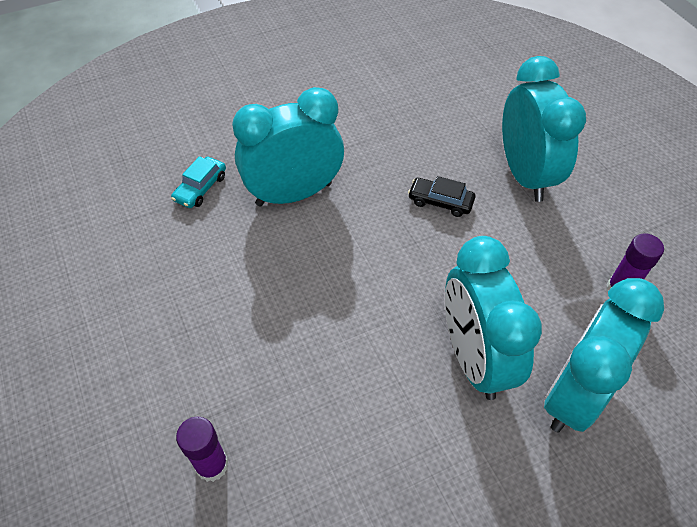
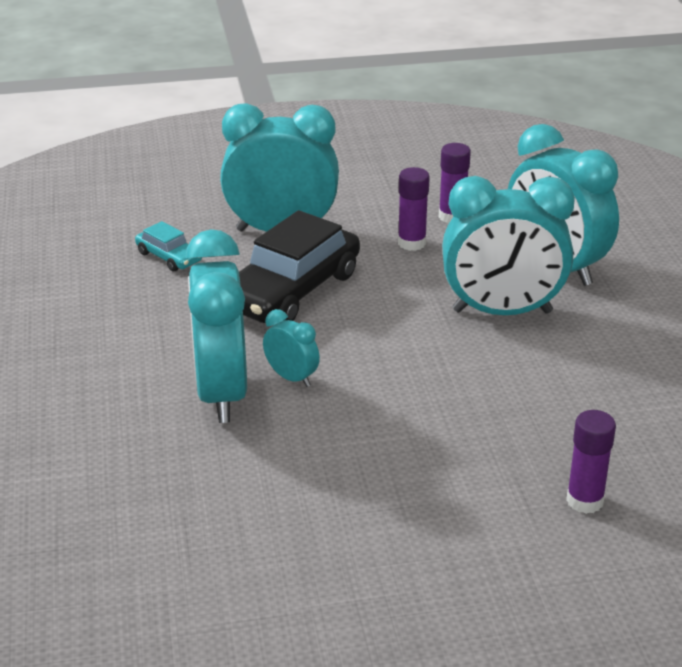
camera: 75 degrees left, 20 degrees down
turquoise car [171,156,226,208] -> turquoise car moved to [135,221,202,272]
black car [408,176,475,217] -> black car [239,210,360,323], size x2.11
none -> turquoise clock [263,309,320,387]
none -> purple glue stick [398,167,430,251]

